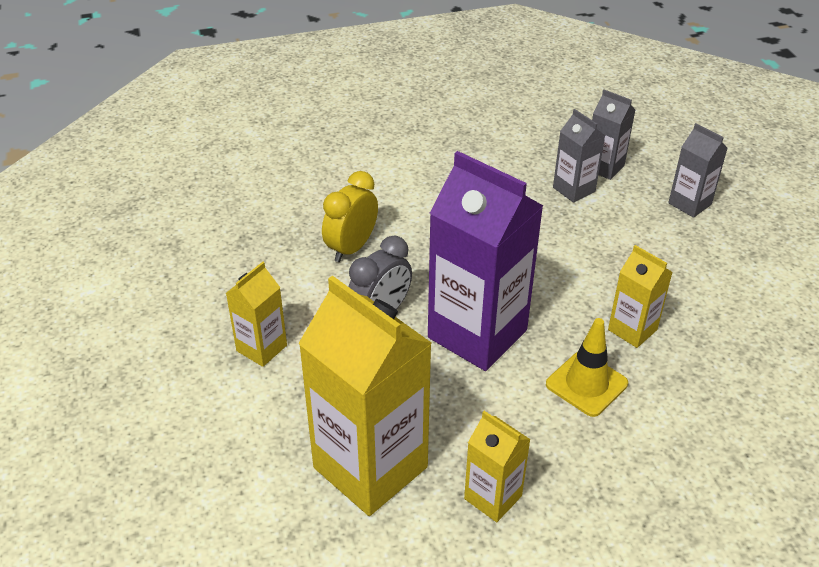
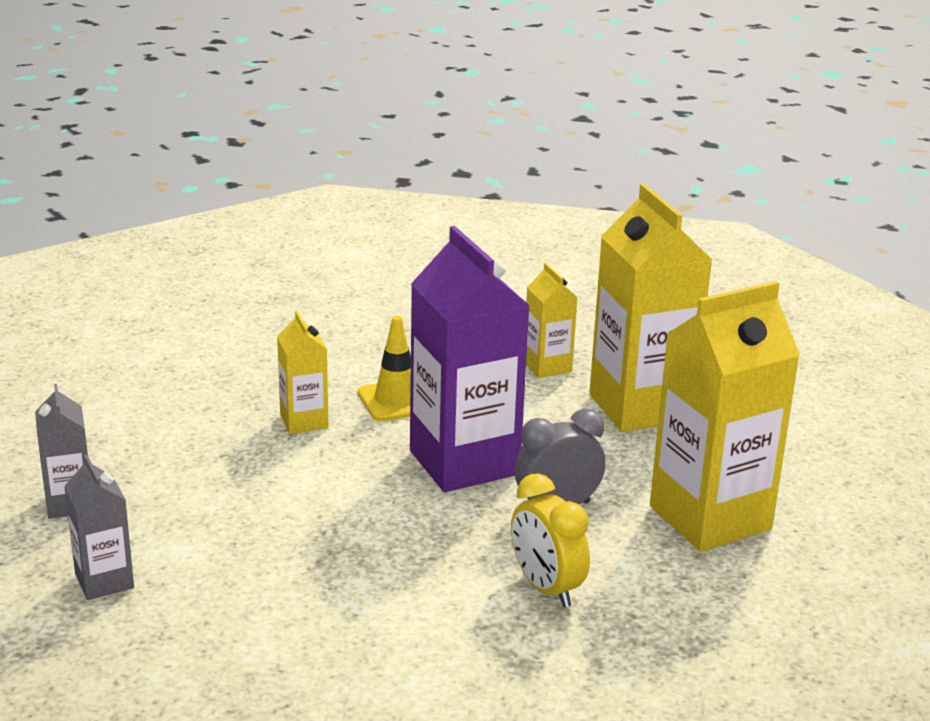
camera: 155 degrees left, 15 degrees down
yellow carton [226,262,287,367] -> yellow carton [650,281,800,552], size x2.02
yellow clock [322,171,378,262] -> yellow clock turned 90 degrees clockwise [511,474,590,608]
grey carton [553,109,605,203] -> none

